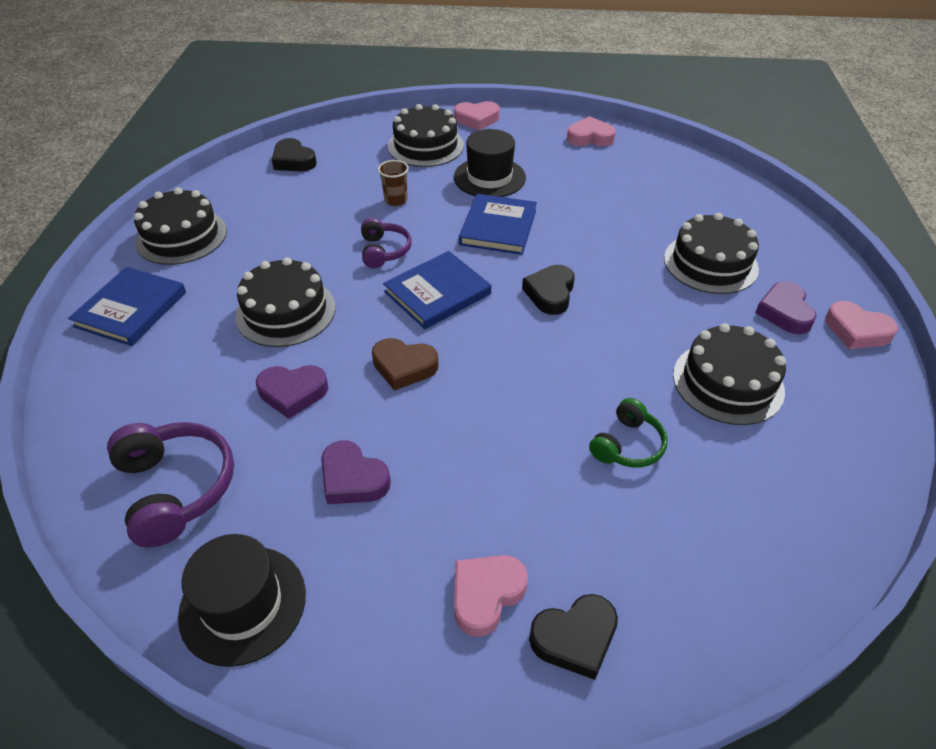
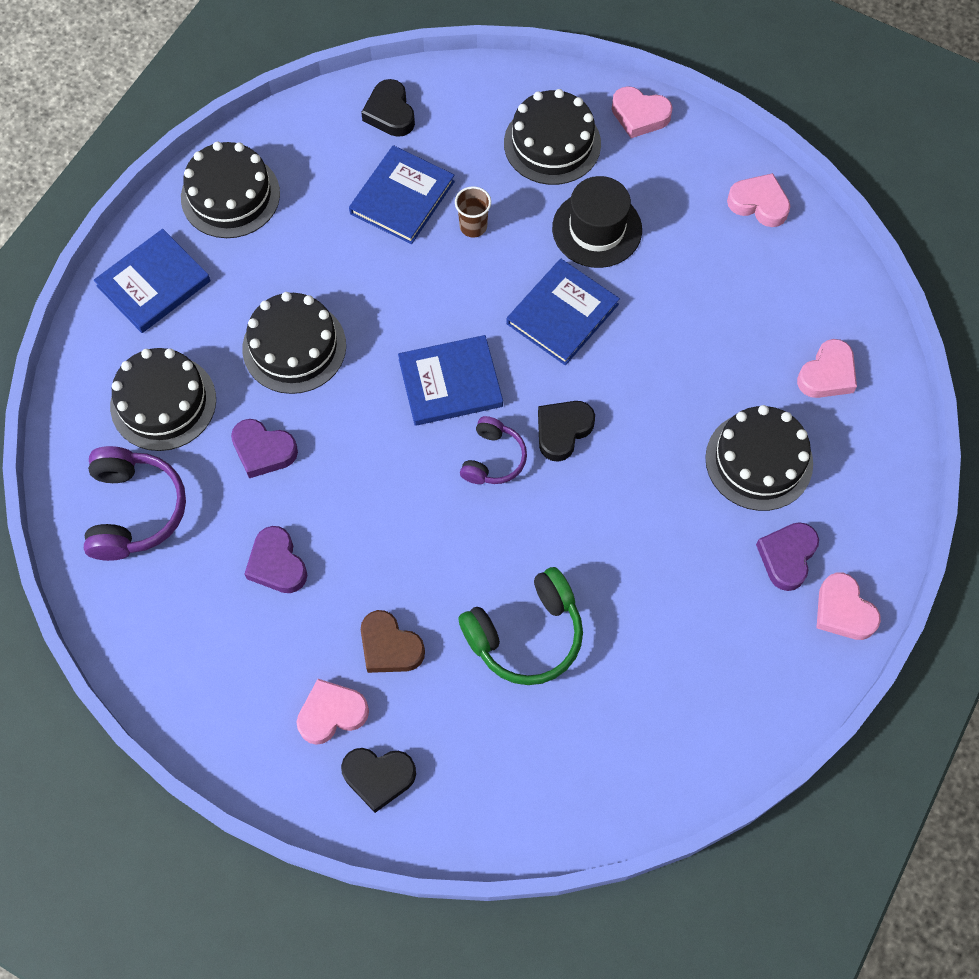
camera: 25 degrees right, 20 degrees up
black hat [178,534,306,667] -> none
purple headphones [361,218,412,268] -> purple headphones moved to [460,416,527,484]
brown heart [372,338,438,391] -> brown heart moved to [361,610,425,673]
green headphones [589,398,668,468] -> green headphones [458,567,583,685], size x1.63
black cake [673,323,786,425] -> black cake moved to [110,348,216,451]
none -> blue book [349,145,455,244]
none -> pink heart [797,339,857,398]

